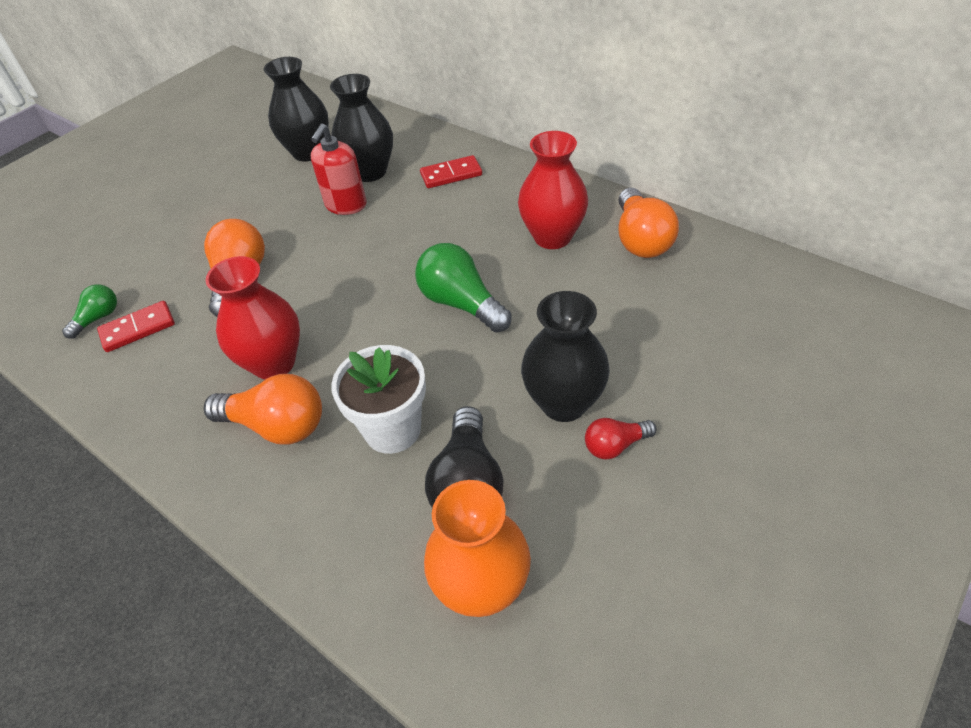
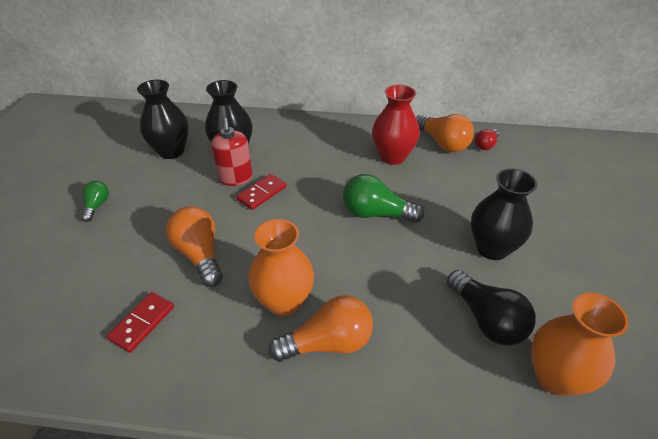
camera: 35 degrees left, 5 degrees down
green light bulb [62,284,117,339] -> green light bulb moved to [81,181,109,222]
red vase [205,256,300,379] -> orange vase [248,219,314,316]
white flower pot [331,345,426,454] -> none
red domino [420,155,482,188] -> red domino moved to [236,174,287,210]
red light bulb [585,418,656,460] -> red light bulb moved to [475,129,500,150]

